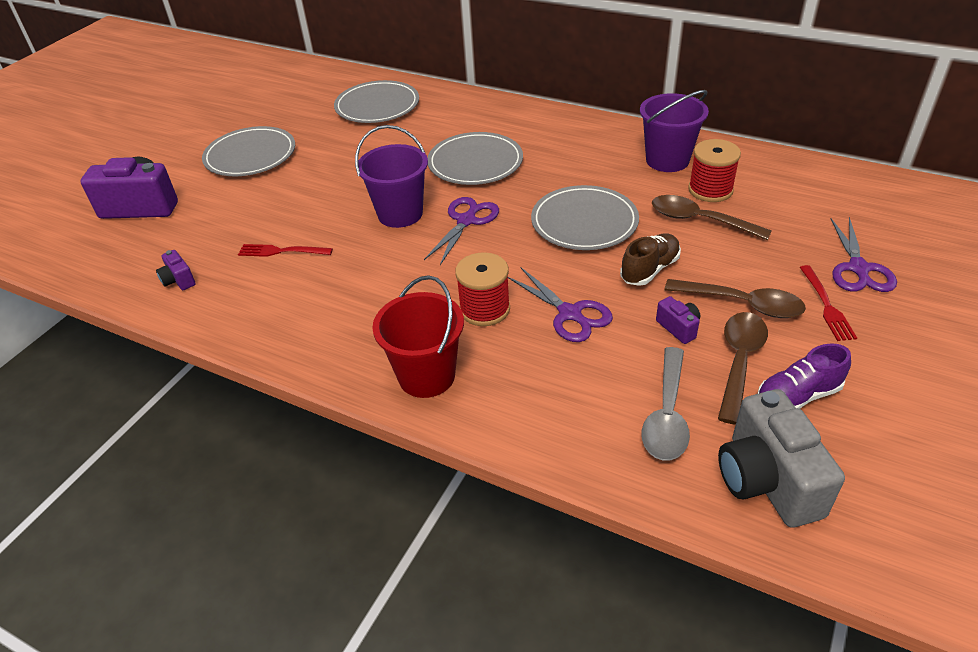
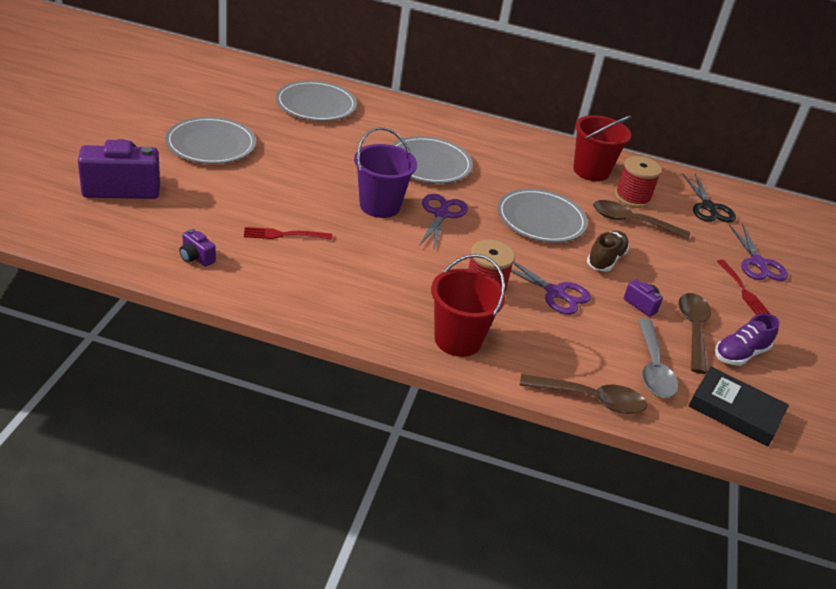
camera: 20 degrees left, 5 degrees down
purple bucket [640,90,709,172] -> red bucket [573,115,631,181]
brown spoon [664,279,806,318] -> brown spoon moved to [520,374,647,414]
grey camera [718,389,845,527] -> black book [689,367,789,447]
none -> black scissors [683,173,736,223]

